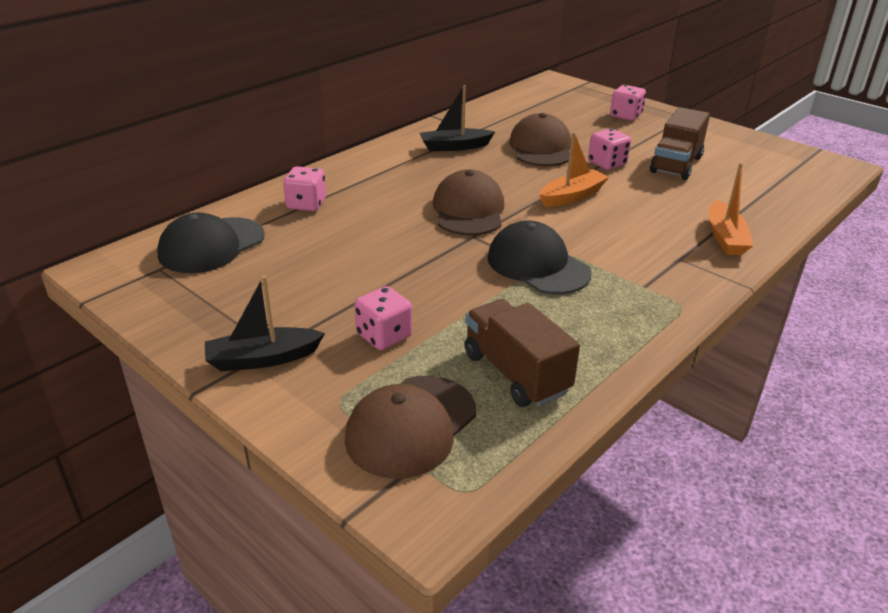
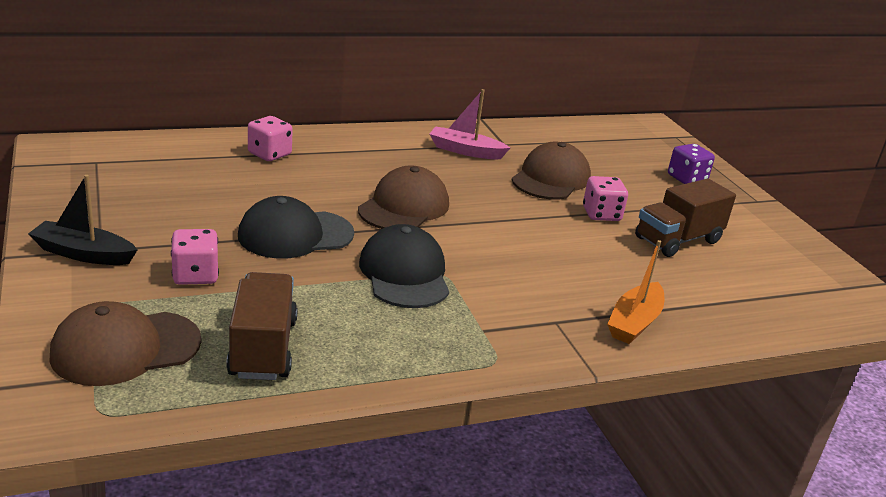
camera: 25 degrees right, 5 degrees down
black cap [157,213,264,273] -> black cap moved to [238,196,354,259]
black boat [420,85,495,151] -> pink boat [430,89,510,159]
orange boat [539,132,609,207] -> none
pink dice [610,85,646,121] -> purple dice [668,144,715,184]

